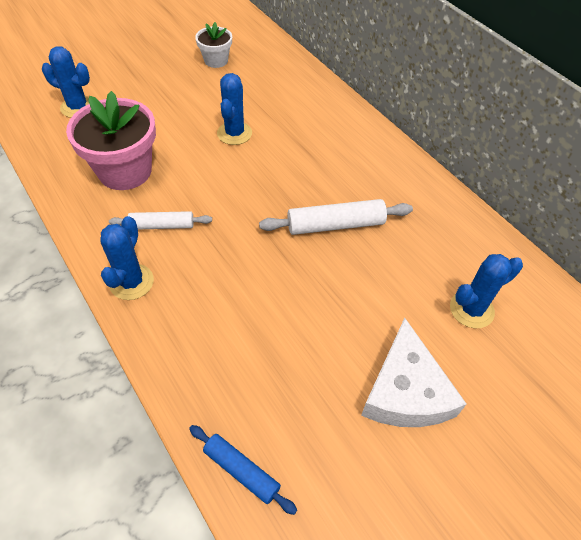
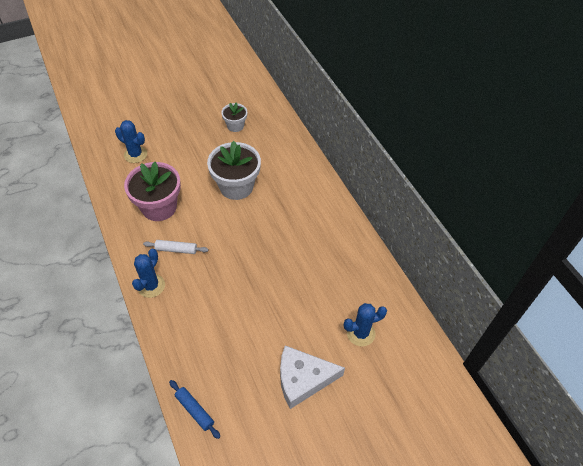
camera: 10 degrees right, 0 degrees up
blue cactus [217,73,252,145] -> white flower pot [207,141,261,200]
white rolling pin [259,199,413,235] -> none
white cheese [361,318,466,427] -> white cheese turned 75 degrees clockwise [280,345,345,409]

